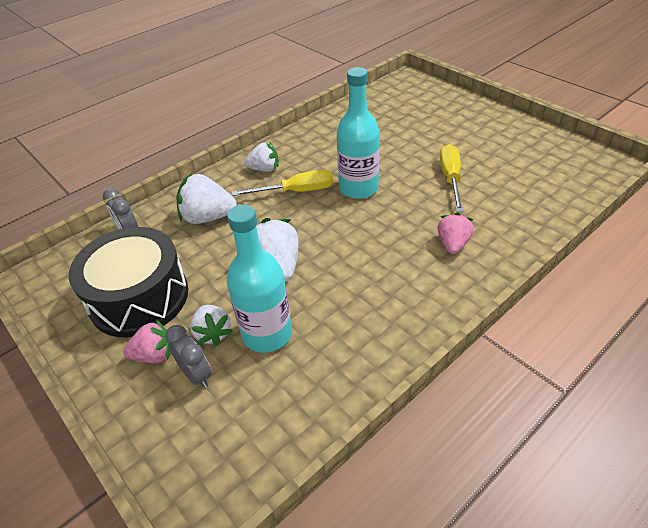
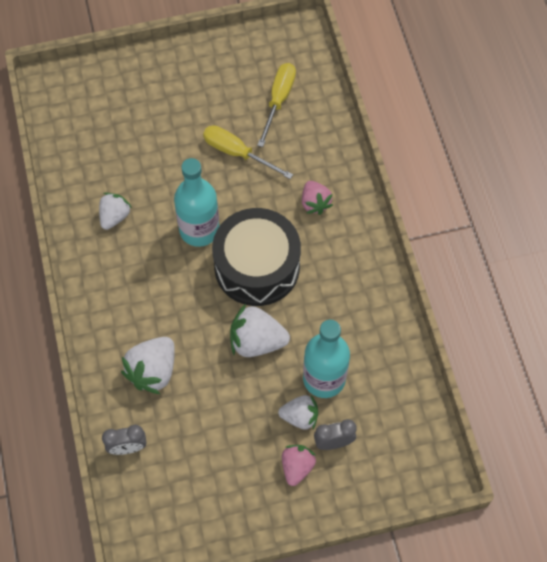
camera: 65 degrees left, 20 degrees up
black drum [69,227,188,337] -> black drum moved to [212,208,301,306]
yellow screwdriver [232,169,333,196] -> yellow screwdriver moved to [257,63,296,147]
white strawberry [244,142,278,172] -> white strawberry moved to [99,193,132,230]
pink strawberry [437,212,473,254] -> pink strawberry turned 150 degrees counterclockwise [302,181,333,215]

